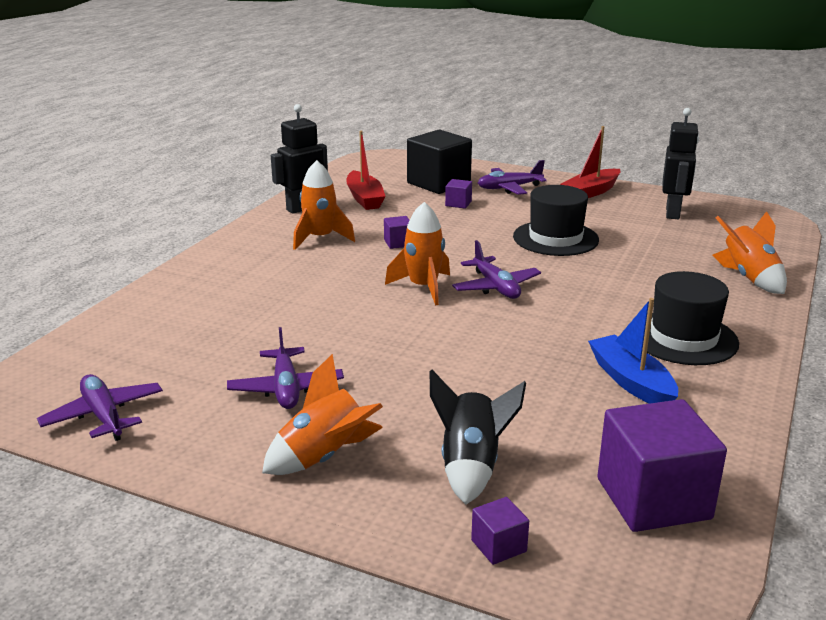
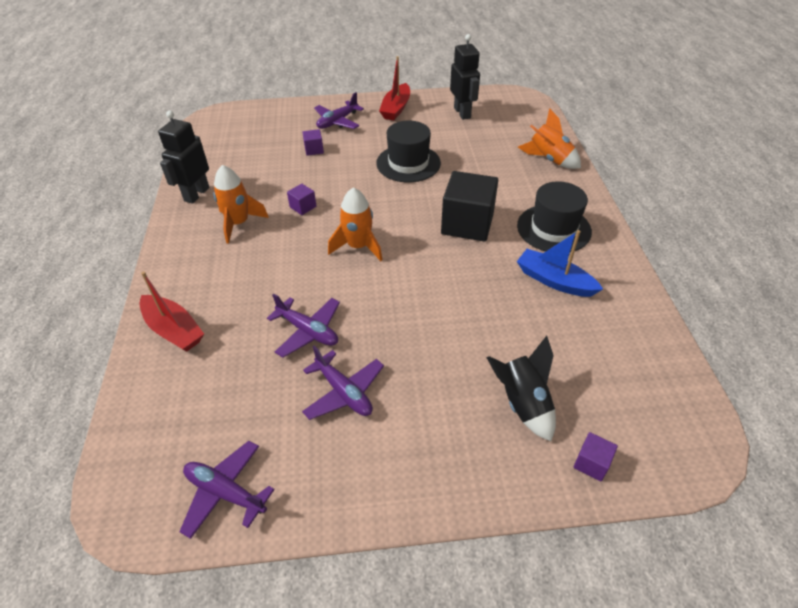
camera: 30 degrees left, 20 degrees up
orange rocket [262,354,383,475] -> none
red boat [346,131,386,210] -> red boat moved to [139,272,204,352]
black cube [407,130,472,194] -> black cube moved to [441,171,498,242]
purple plane [452,240,541,299] -> purple plane moved to [267,294,340,358]
purple cube [597,399,727,532] -> none

